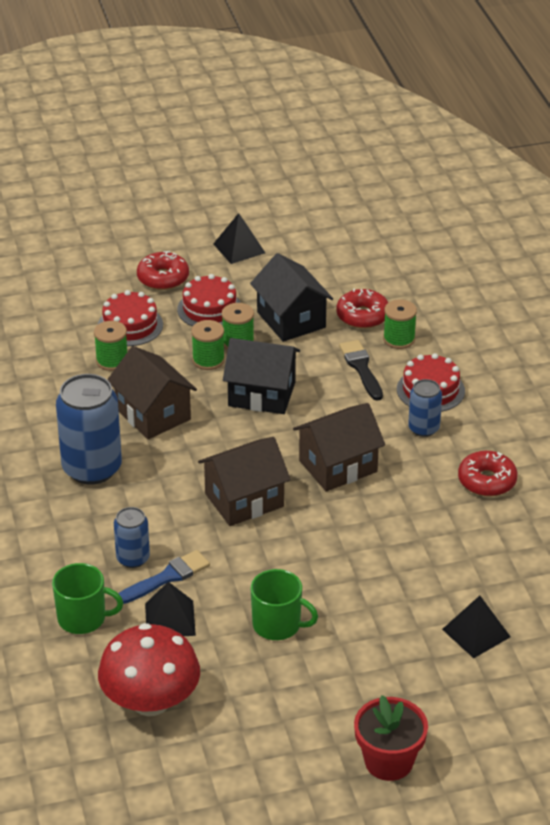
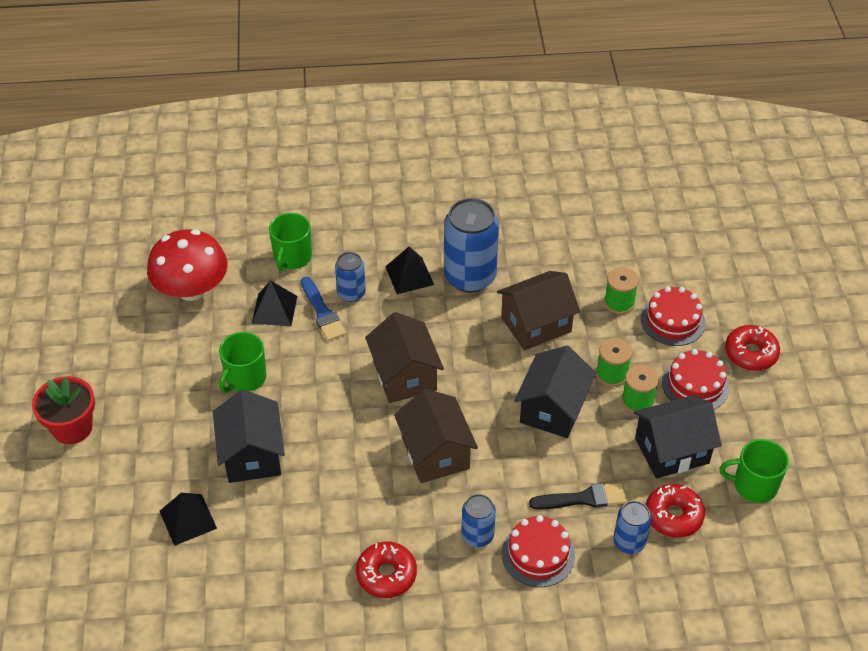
camera: 100 degrees right, 10 degrees up
black pyramid [213,213,265,264] -> black pyramid moved to [385,247,434,294]
green spool [383,299,417,349] -> blue can [613,501,652,554]
none -> black house [213,389,285,483]
none -> green mug [720,439,789,503]

